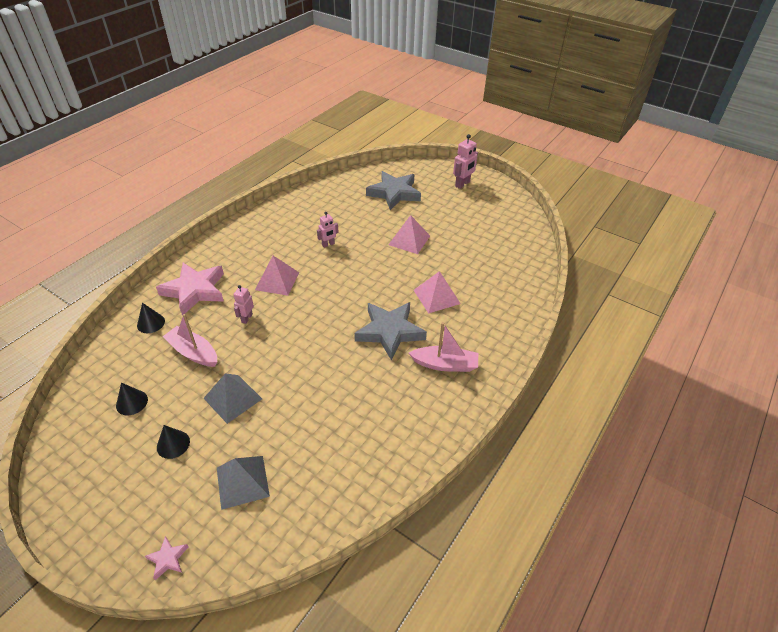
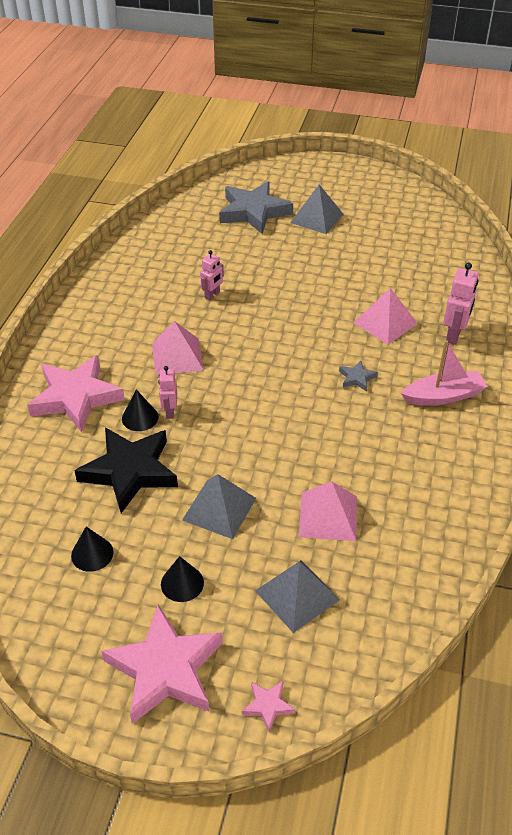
camera: 20 degrees left, 0 degrees up
black cone [137,303,165,333] -> black cone moved to [122,389,158,431]
pink boat [163,314,217,367] -> black star [74,427,178,513]
grey star [354,302,427,361] -> grey star [339,360,378,391], size x0.42
pink pyramid [388,215,430,254] -> pink pyramid moved to [299,481,357,541]
pink robot [453,134,478,189] -> pink robot moved to [443,263,479,345]
none -> pink star [101,605,223,724]
none -> grey pyramid [290,185,343,234]

